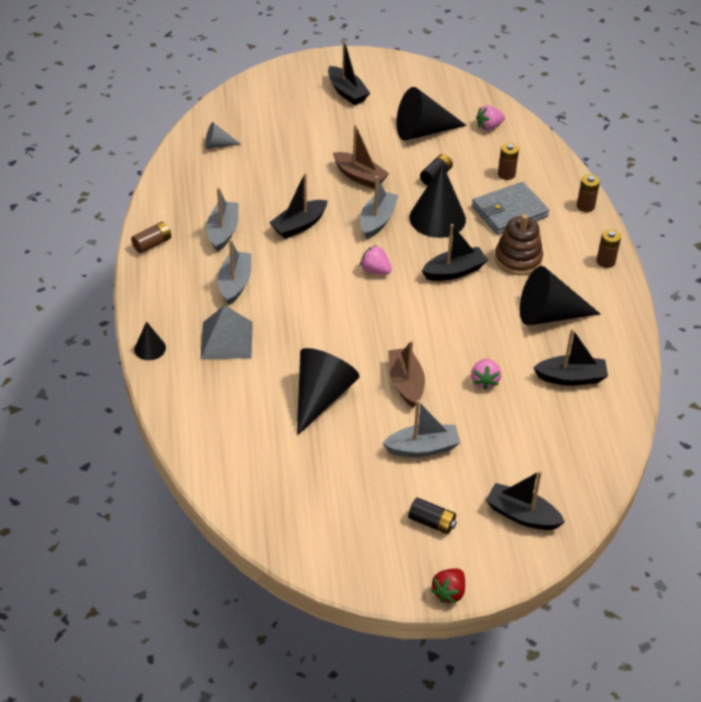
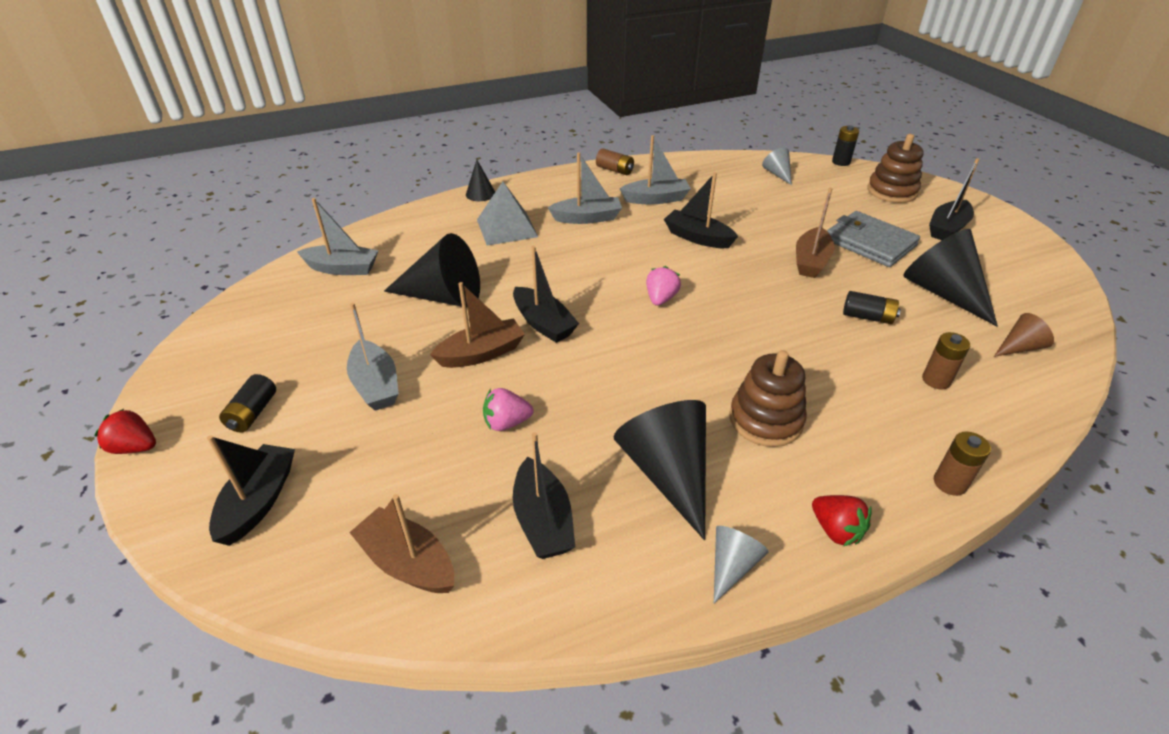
camera: 75 degrees right, 5 degrees down
grey boat [360,176,399,239] -> grey boat moved to [297,198,379,275]
black cone [409,164,466,238] -> none
black boat [422,224,488,281] -> black boat moved to [513,246,579,343]
grey wallet [472,182,549,235] -> grey wallet moved to [827,211,920,267]
pink strawberry [476,105,505,131] -> brown cone [994,313,1054,357]
brown battery [597,229,621,268] -> red strawberry [812,495,872,546]
none -> brown boat [349,494,454,593]
none -> grey cone [714,526,769,603]
none -> black battery [832,125,859,166]
none -> brown stacking toy [867,134,924,203]

